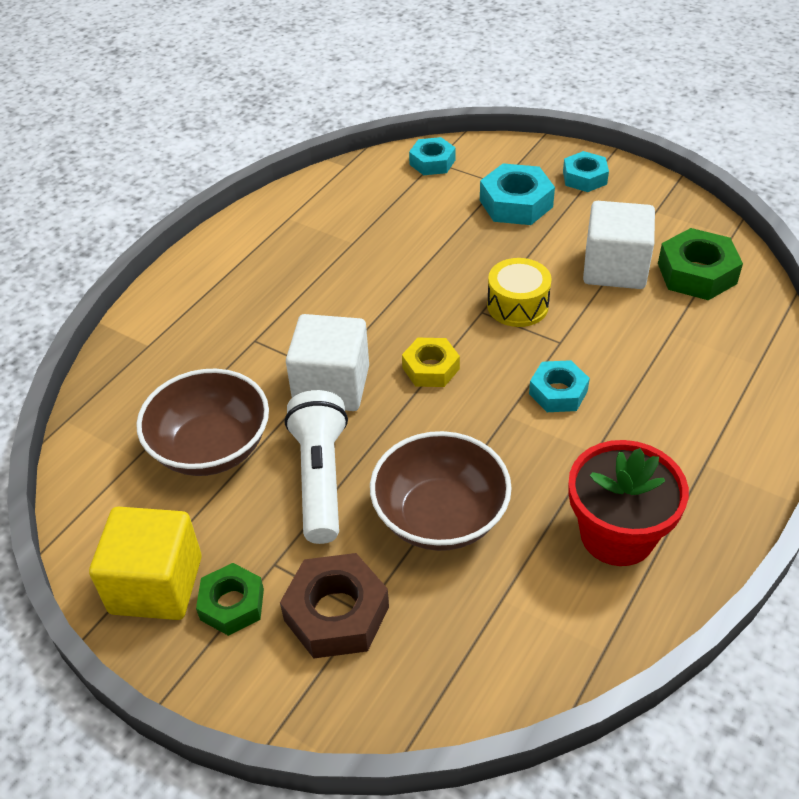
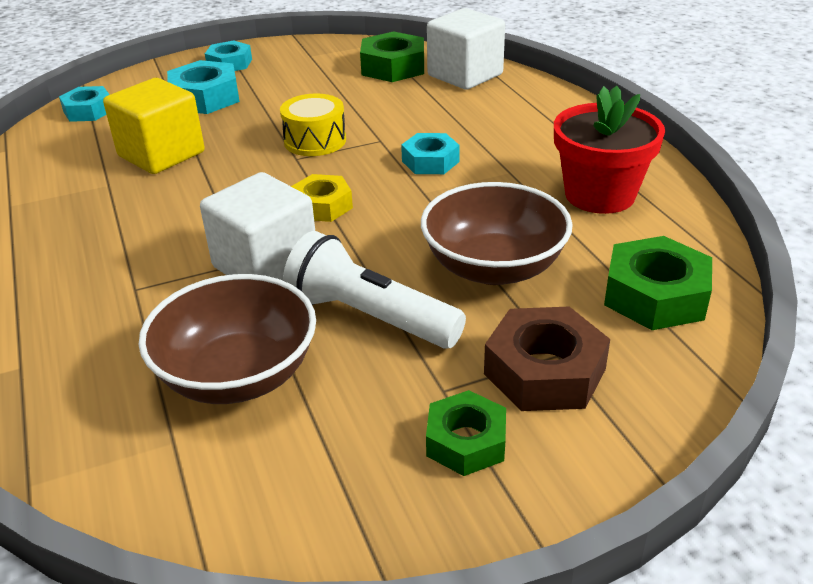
camera: 55 degrees left, 10 degrees down
yellow cube [89,507,202,620] -> yellow cube moved to [103,78,204,174]
white cube [583,201,655,289] -> white cube moved to [427,8,505,90]
none -> green nut [604,236,712,330]

